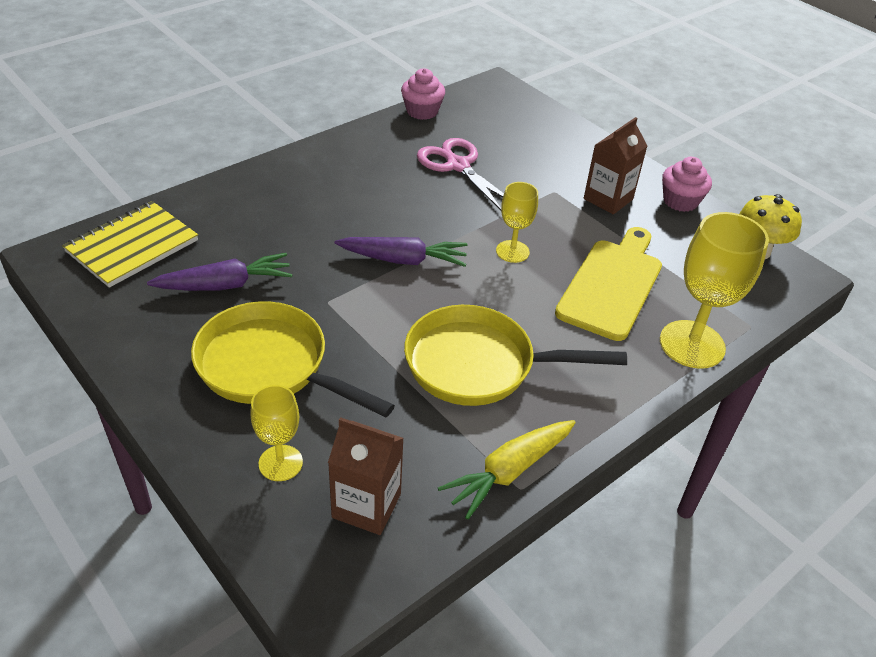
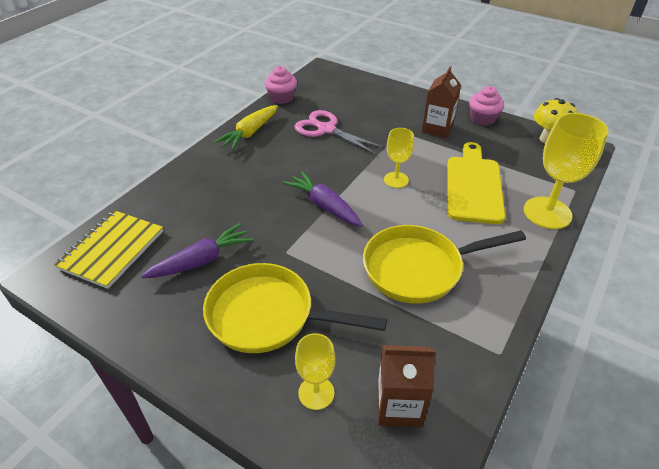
camera: 15 degrees left, 0 degrees up
purple carrot [335,237,468,267] -> purple carrot turned 120 degrees counterclockwise [283,171,363,227]
yellow carrot [438,420,576,520] -> yellow carrot moved to [215,105,278,150]

